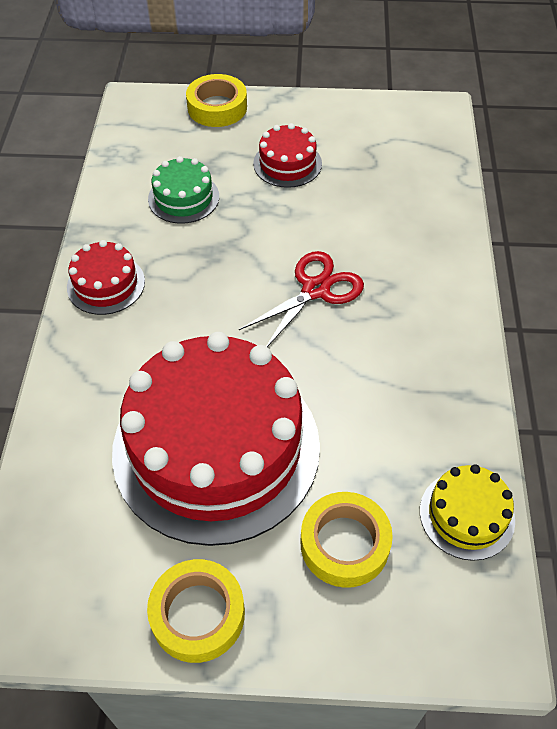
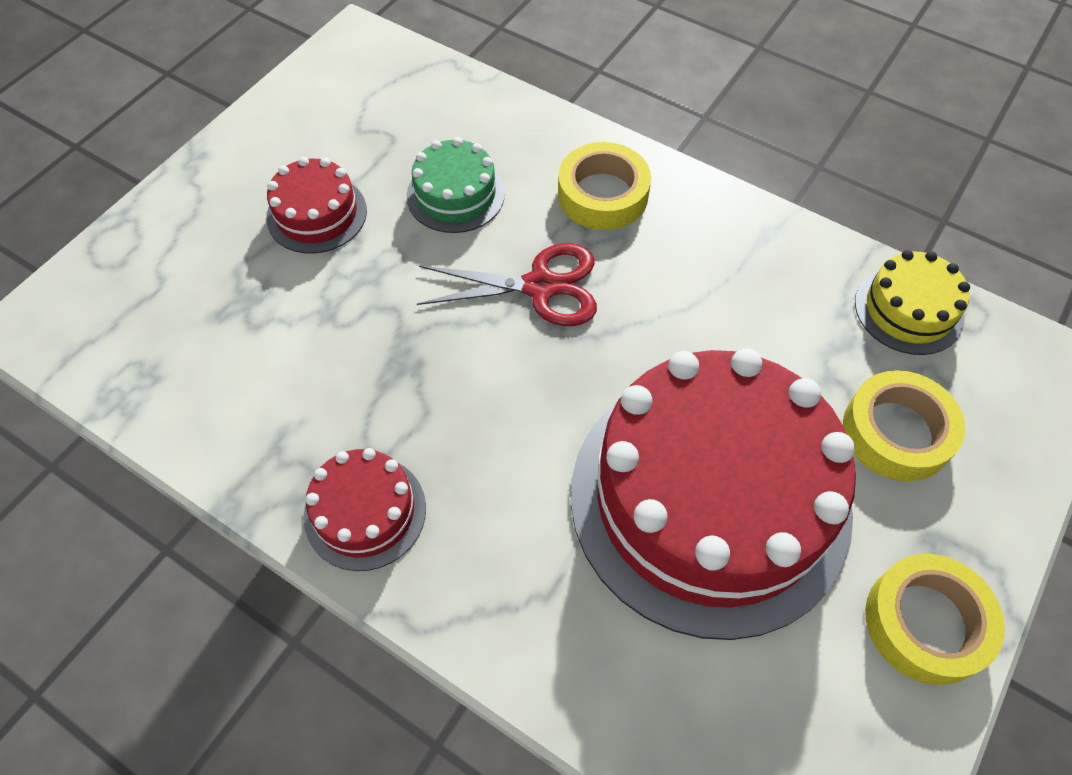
camera: 60 degrees left, 5 degrees up
green cake [148,156,219,224] -> green cake moved to [407,137,505,233]
yellow tape [186,74,247,127] -> yellow tape moved to [558,142,651,230]
red scissors [239,251,364,347] -> red scissors turned 105 degrees clockwise [417,243,597,326]

